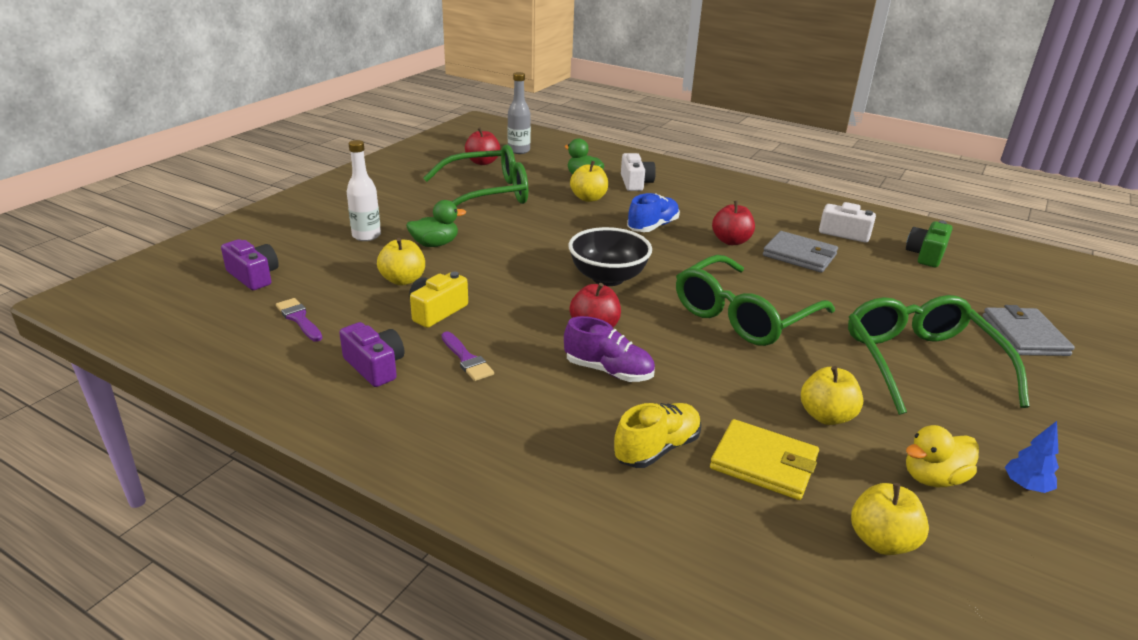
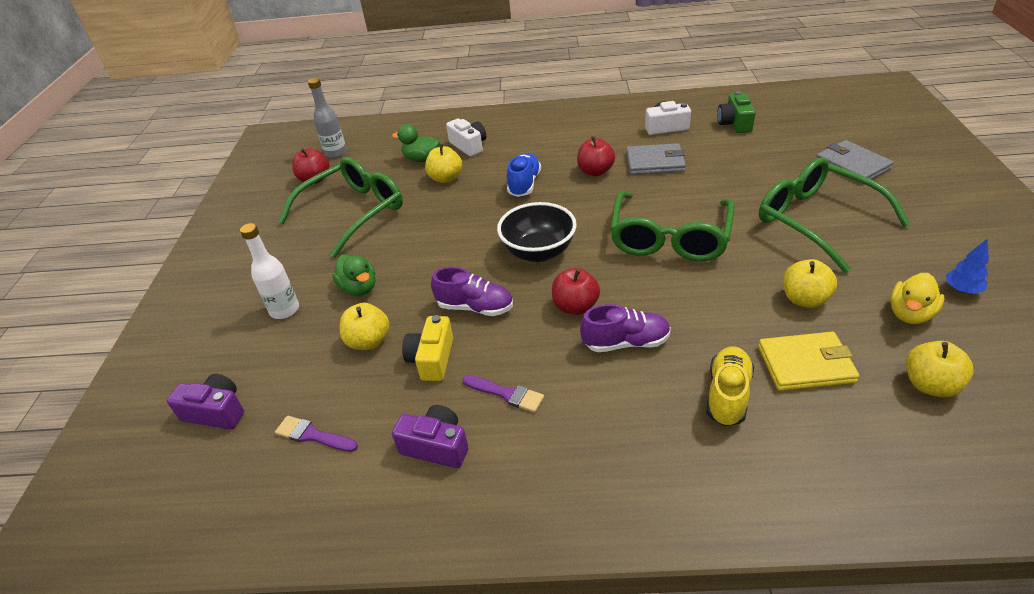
camera: 25 degrees left, 10 degrees up
green duck [406,200,466,247] -> green duck turned 105 degrees clockwise [333,254,375,296]
none -> purple shoe [431,267,513,316]

